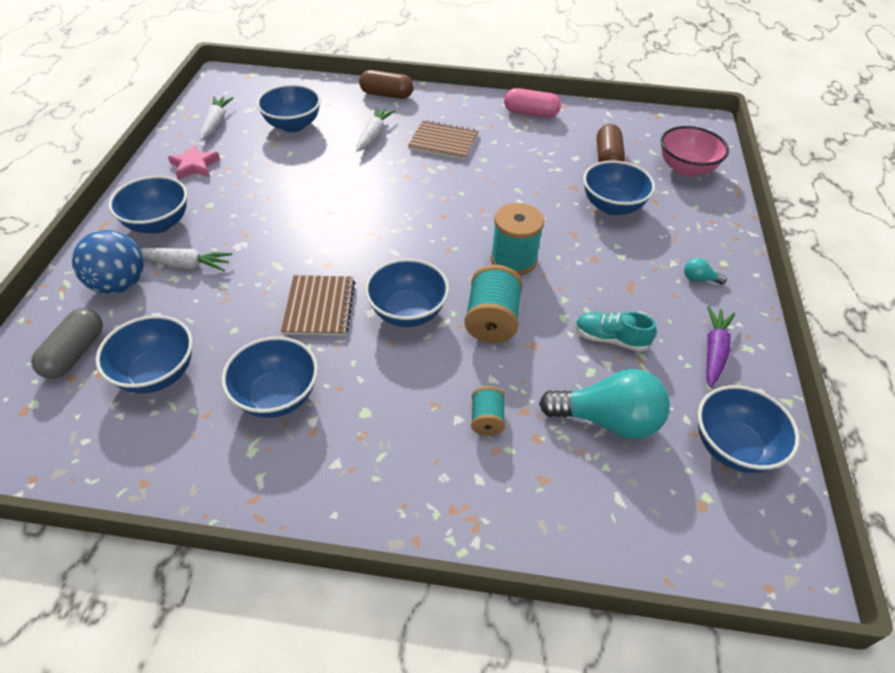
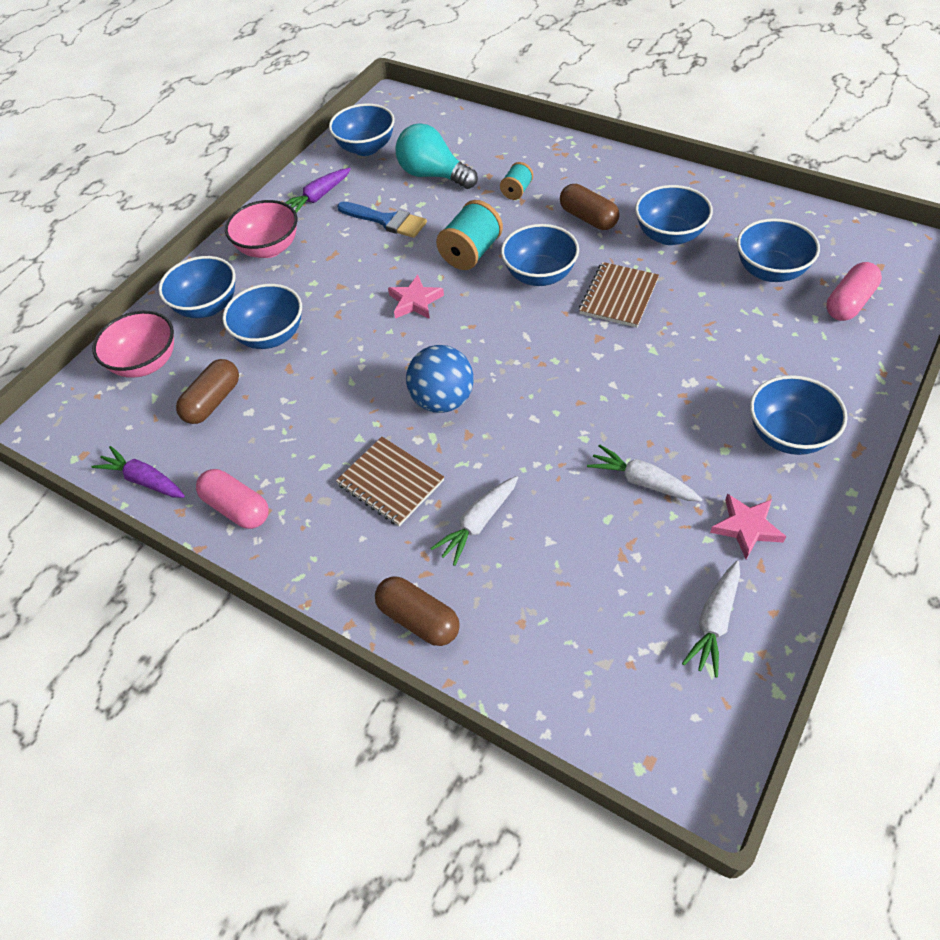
camera: 150 degrees left, 5 degrees up
grey capsule [31,308,103,379] -> pink capsule [826,262,882,321]
blue ball [72,230,144,294] -> blue ball moved to [406,345,474,413]
white carrot [140,248,233,271] -> white carrot moved to [587,444,702,502]
blue bowl [256,84,321,132] -> blue bowl moved to [158,256,236,318]
turquoise spool [490,203,544,275] -> pink star [388,275,444,319]
turquoise shoe [575,312,657,352] -> blue brush [337,202,427,238]
turquoise light bulb [684,258,727,284] -> pink bowl [225,200,297,258]
none -> purple carrot [91,446,185,498]
none -> brown capsule [560,184,619,230]

